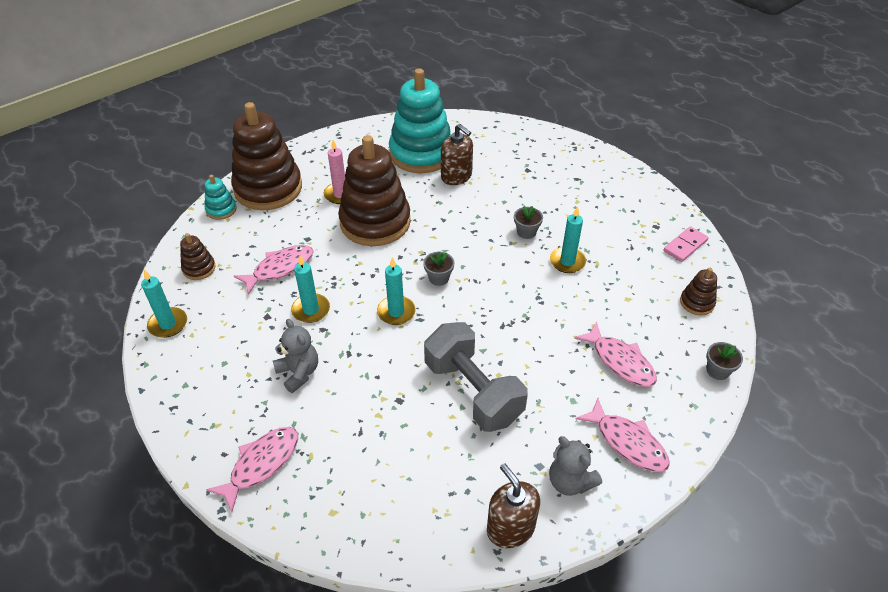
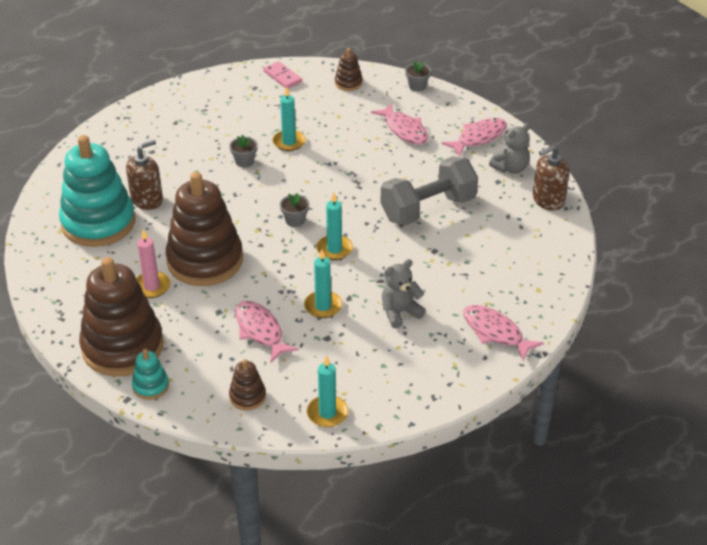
camera: 85 degrees left, 5 degrees down
pink fish [574,321,657,387] -> pink fish turned 90 degrees clockwise [371,103,428,145]

